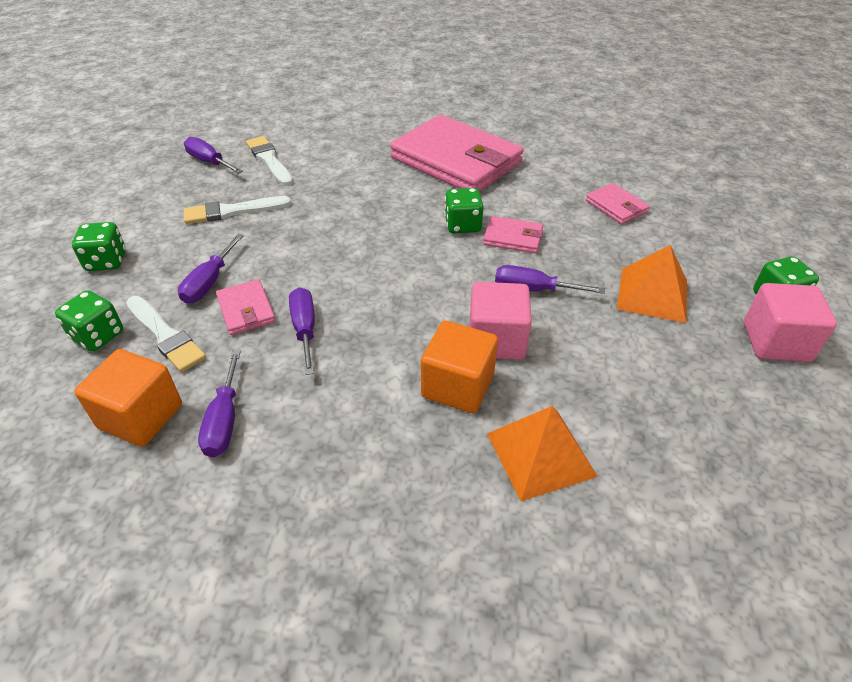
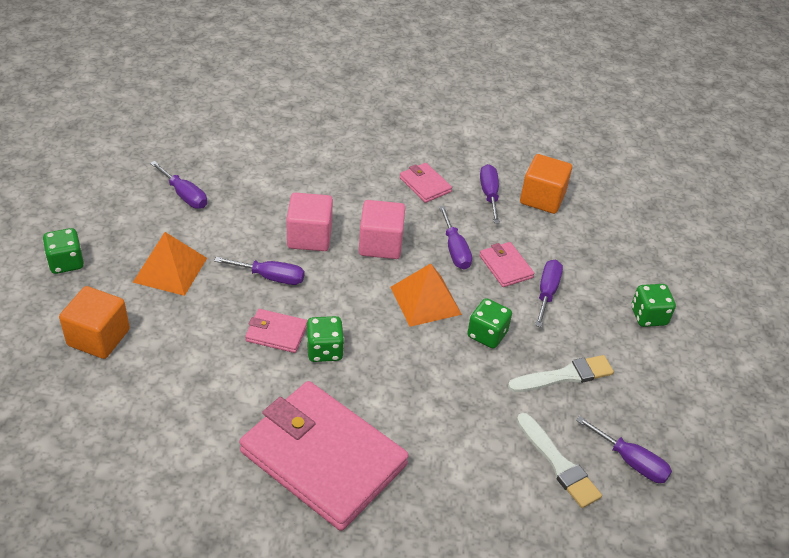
camera: 175 degrees right, 0 degrees up
green dice [55,290,123,351] -> green dice moved to [467,298,512,348]
white brush [126,296,206,372] -> none
orange cube [421,321,498,413] -> orange cube moved to [59,286,130,359]
orange pyramid [487,406,598,501] -> orange pyramid moved to [391,263,462,327]
pink wallet [586,183,650,224] -> pink wallet moved to [400,163,452,203]
pink cube [744,283,837,362] -> pink cube moved to [359,200,405,259]
none -> purple screwdriver [150,161,207,209]

